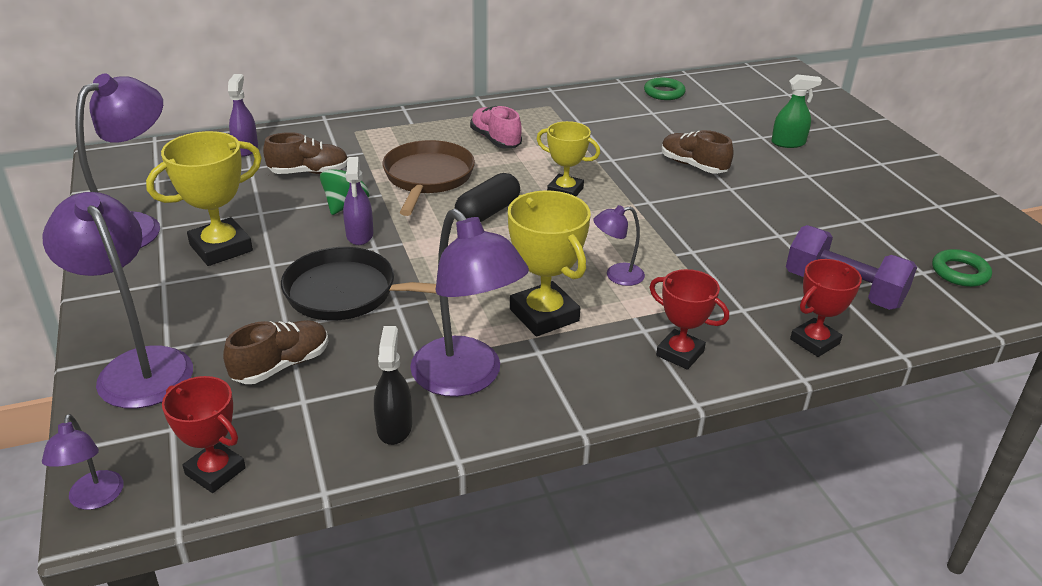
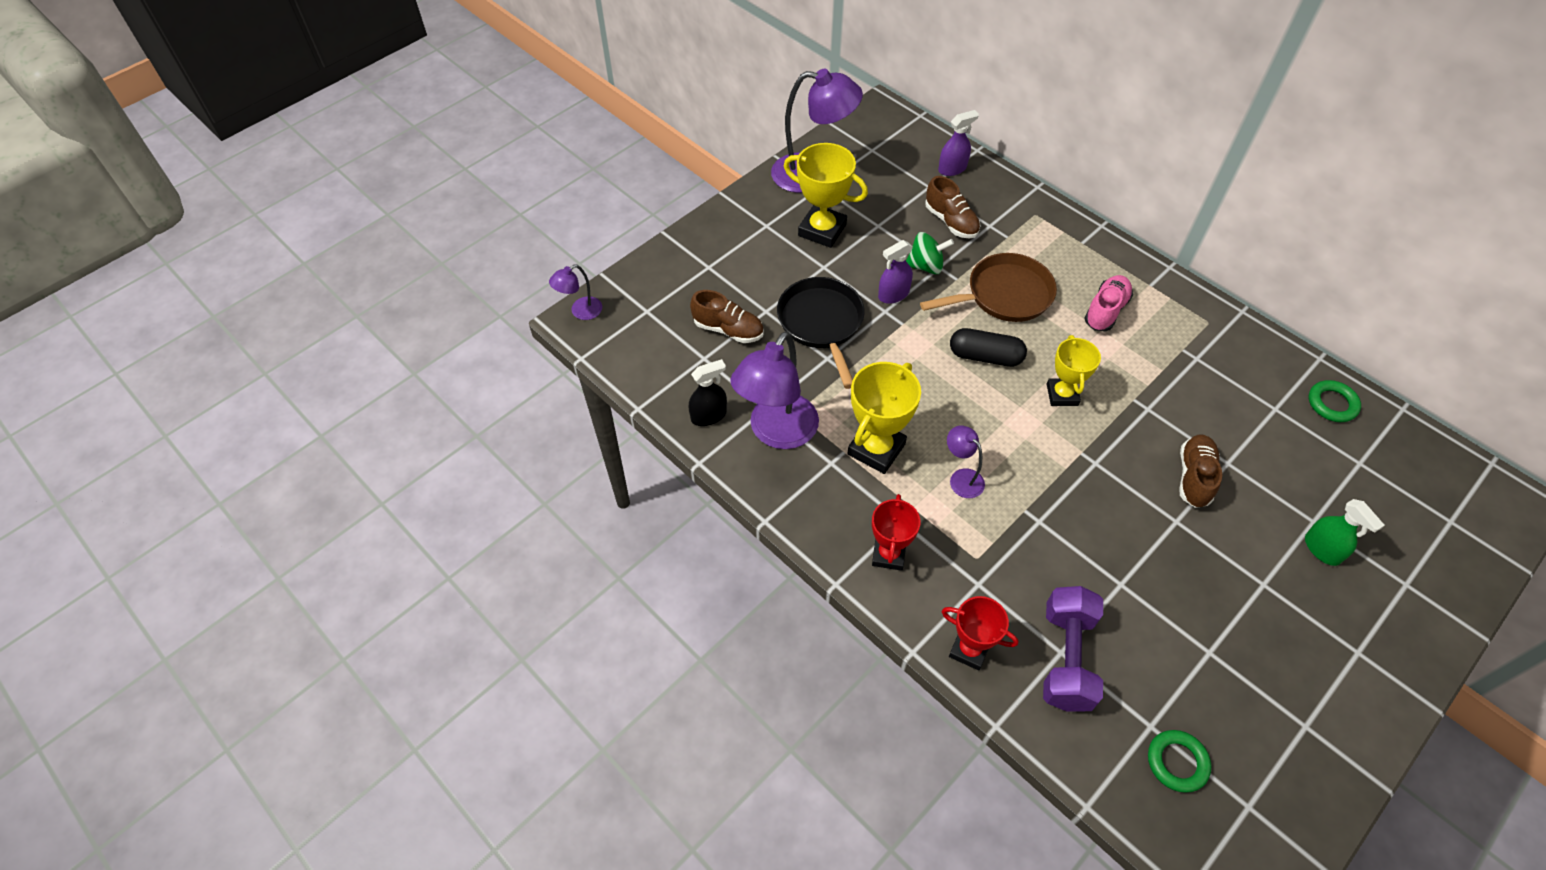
camera: 65 degrees right, 20 degrees up
purple lamp [43,192,193,409] -> none
red trophy [162,376,246,493] -> none

